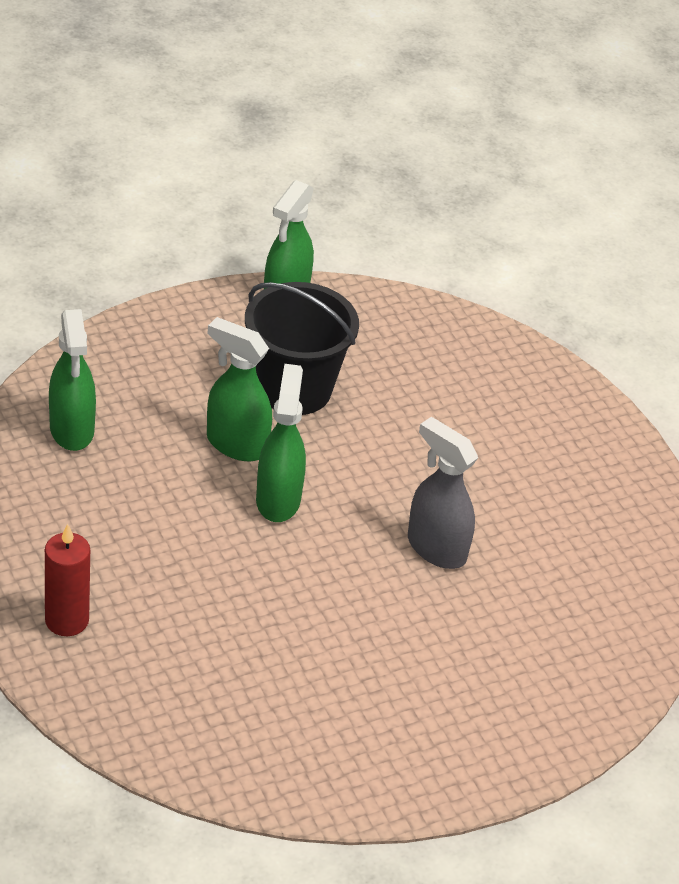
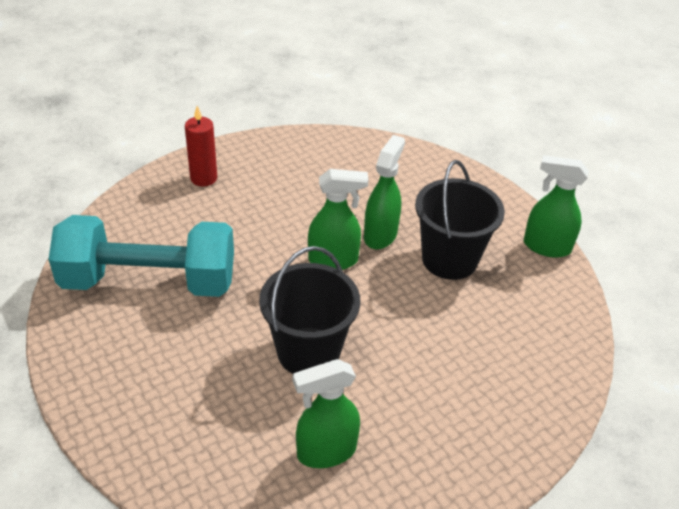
camera: 85 degrees right, 0 degrees up
green spray bottle [49,309,96,451] -> green spray bottle moved to [293,359,360,468]
grey spray bottle [408,417,478,569] -> black bucket [259,246,361,374]
none -> turquoise dumbbell [48,215,234,297]

